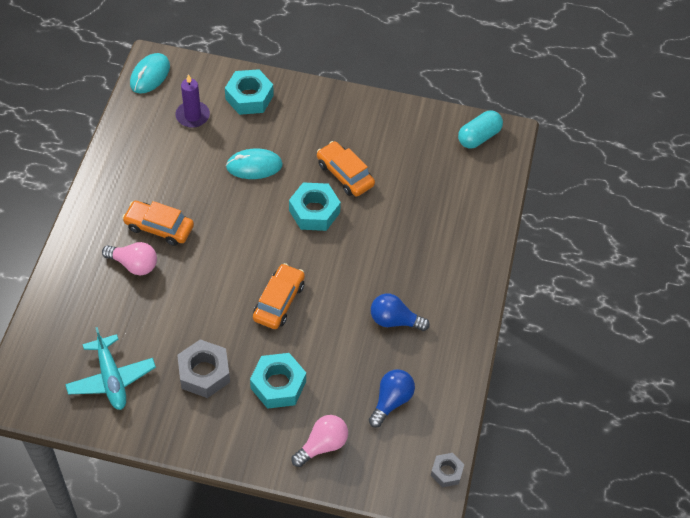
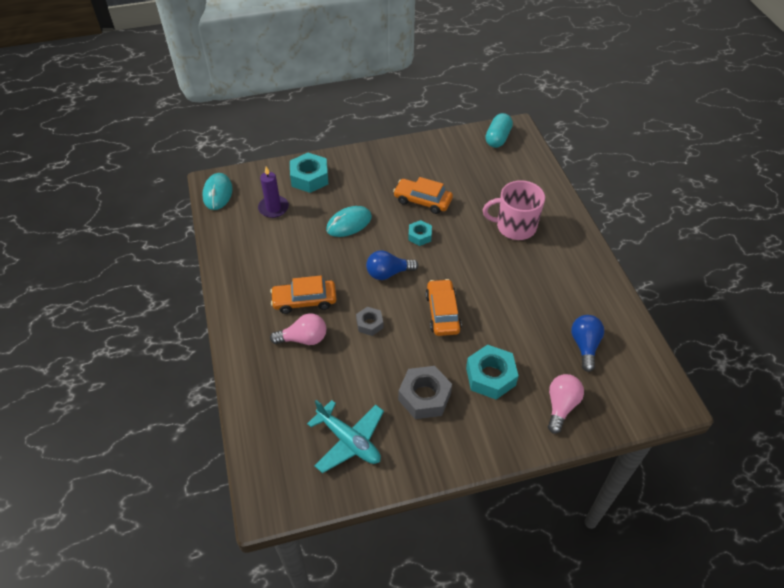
camera: 25 degrees left, 5 degrees down
turquoise nut [289,182,341,231] -> turquoise nut [408,220,432,246], size x0.58
blue light bulb [371,293,430,331] -> blue light bulb moved to [366,250,419,280]
grey nut [431,453,465,487] -> grey nut moved to [356,307,383,336]
none -> pink mug [483,180,545,240]

